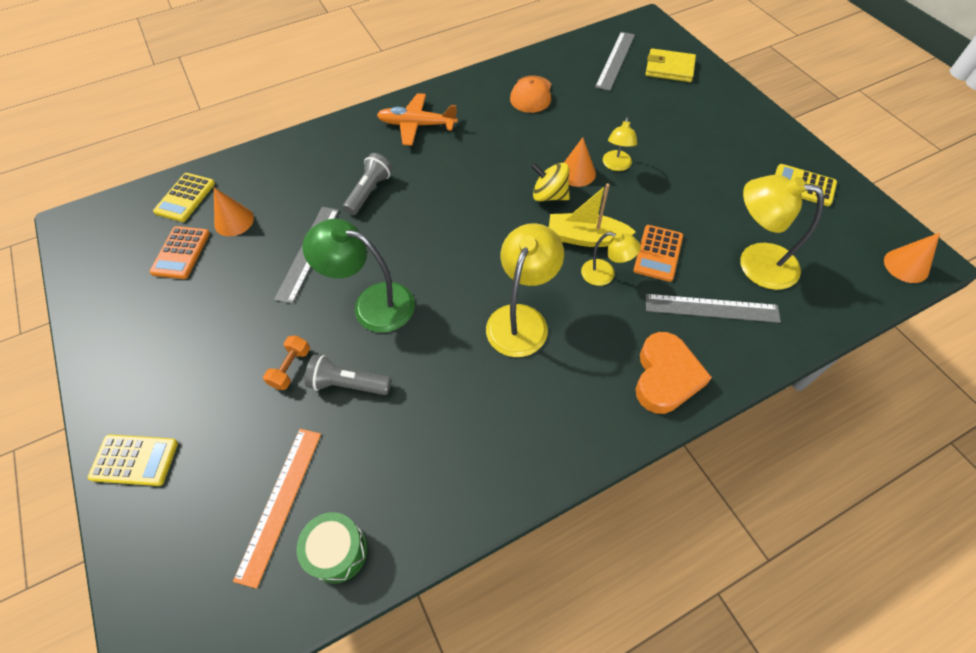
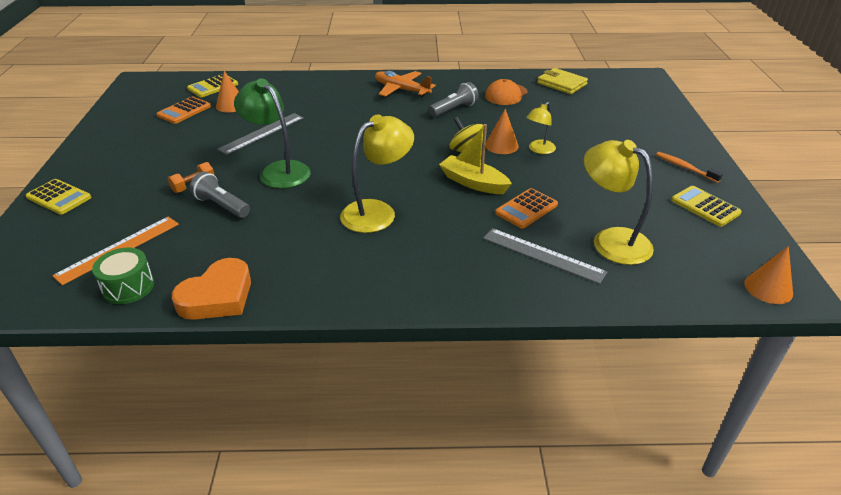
camera: 25 degrees right, 20 degrees down
grey flashlight [343,153,393,215] -> grey flashlight moved to [429,82,479,117]
yellow lamp [581,232,641,286] -> none
grey ruler [595,32,635,91] -> none
orange heart [636,332,712,414] -> orange heart moved to [172,258,251,320]
yellow wallet [645,48,696,82] -> yellow wallet moved to [537,68,588,94]
none -> orange toothbrush [656,152,723,183]

